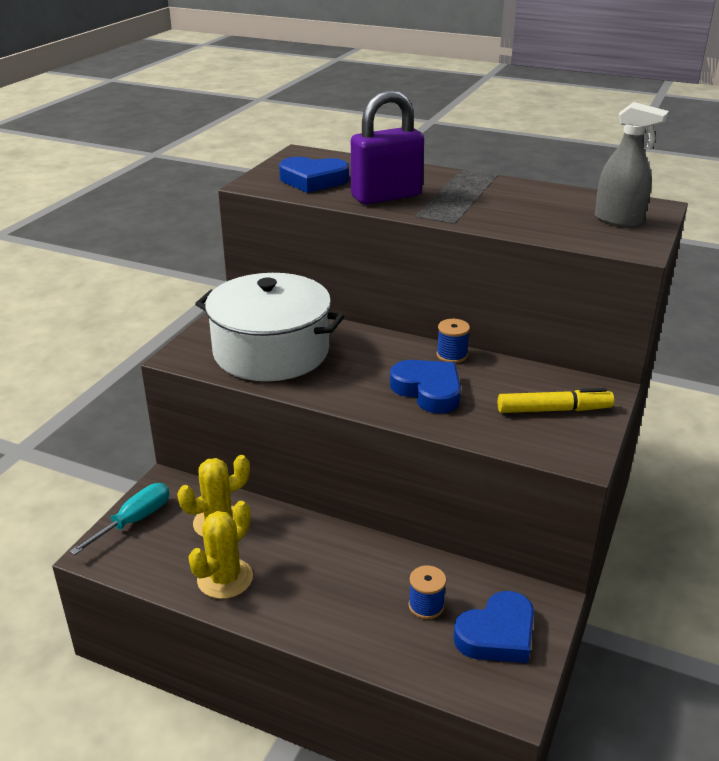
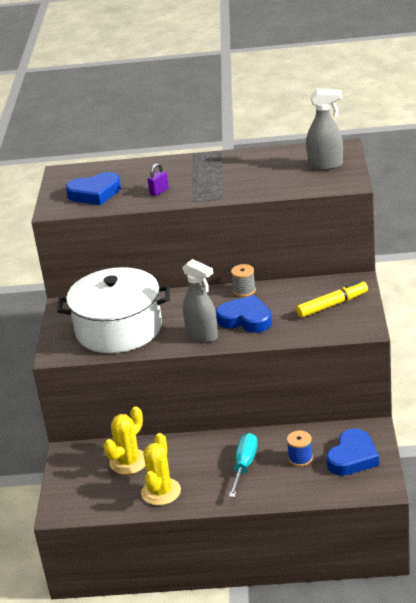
camera: 20 degrees left, 0 degrees up
turquoise screwdriver [69,483,170,555] -> turquoise screwdriver moved to [229,433,258,498]
purple padlock [351,90,424,204] -> purple padlock [147,163,169,196], size x0.40
blue spool [437,319,470,363] -> grey spool [231,264,256,297]
none -> grey spray bottle [182,259,218,343]

